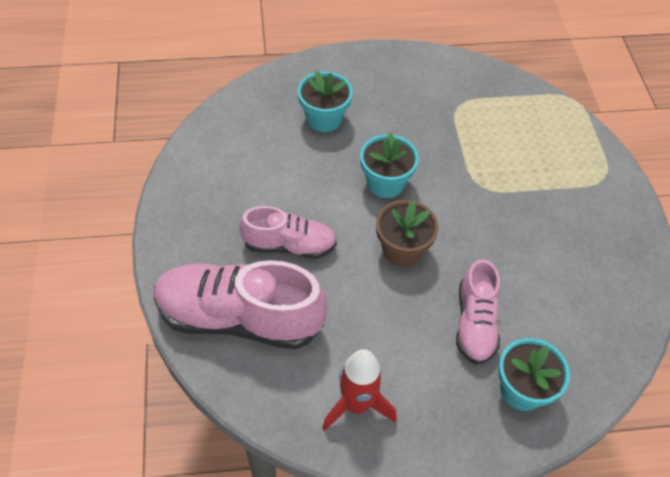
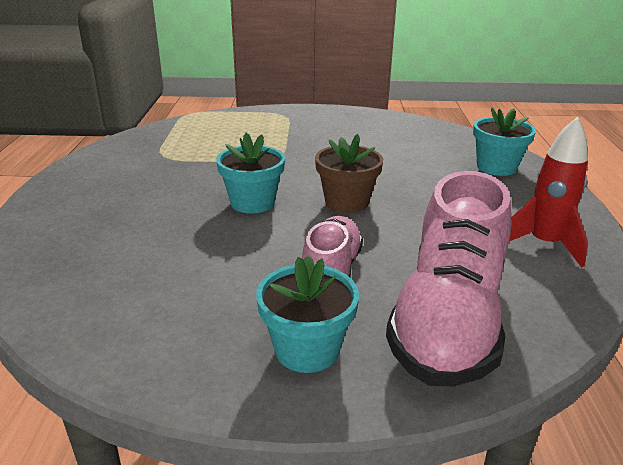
camera: 80 degrees left, 25 degrees down
turquoise flower pot [298,70,353,132] -> turquoise flower pot moved to [256,255,359,373]
pink shoe [456,259,500,365] -> none

